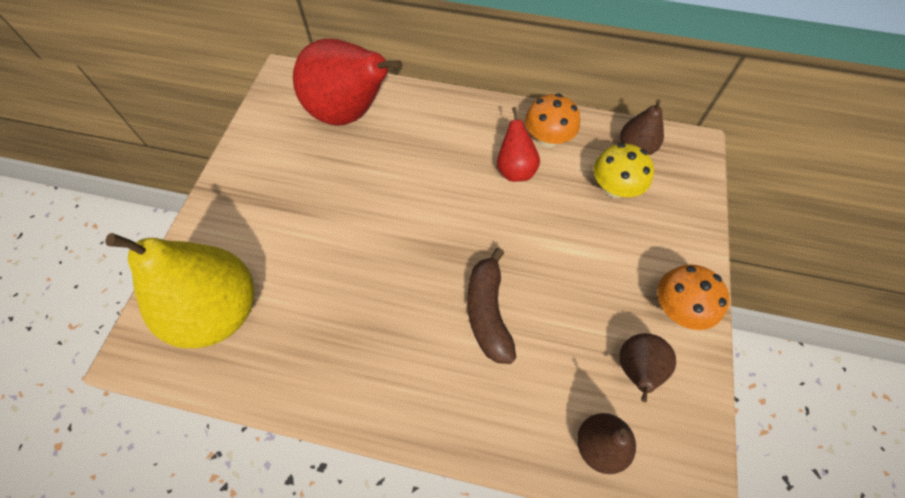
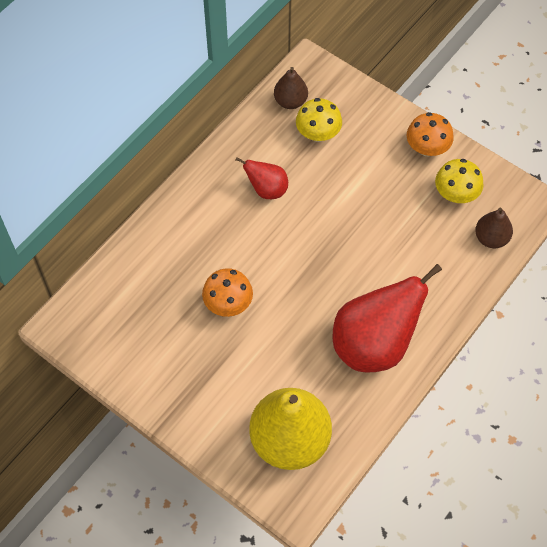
camera: 65 degrees left, 0 degrees up
red pear [293,39,402,126] -> red pear moved to [333,264,442,373]
brown banana [467,248,516,364] -> none
orange mushroom [525,93,580,148] -> orange mushroom moved to [202,268,253,317]
brown pear [619,333,676,402] -> yellow mushroom [435,159,484,203]

